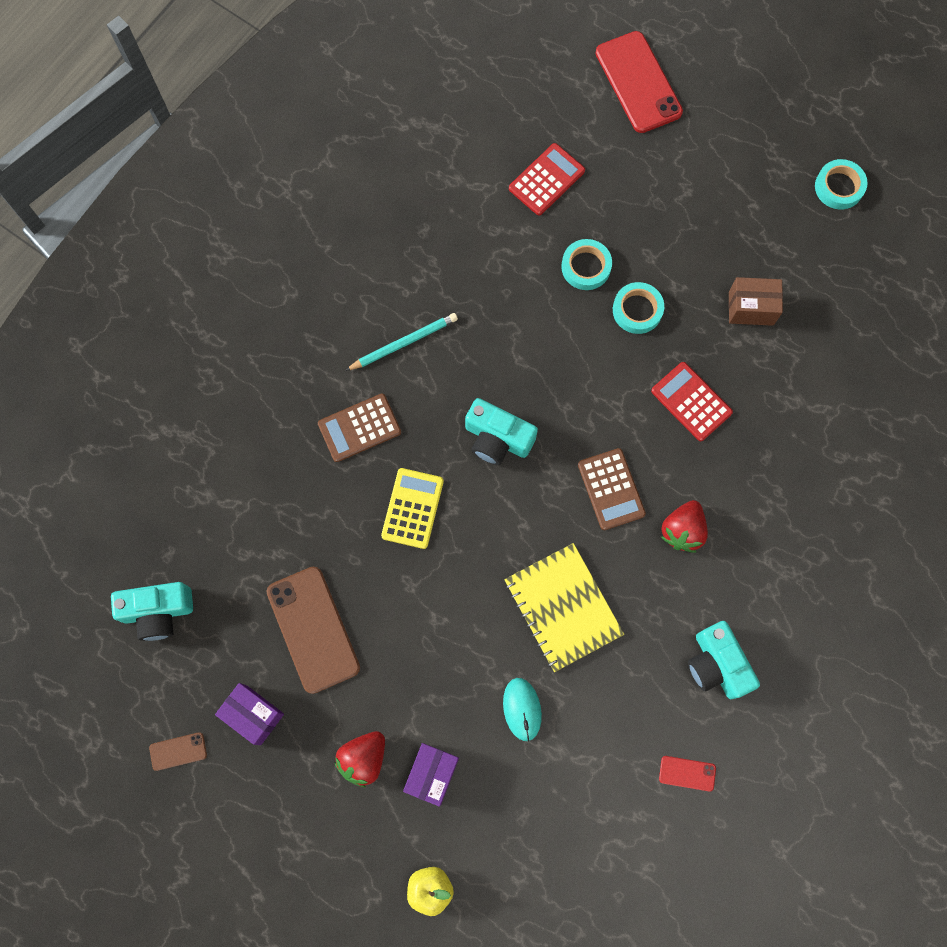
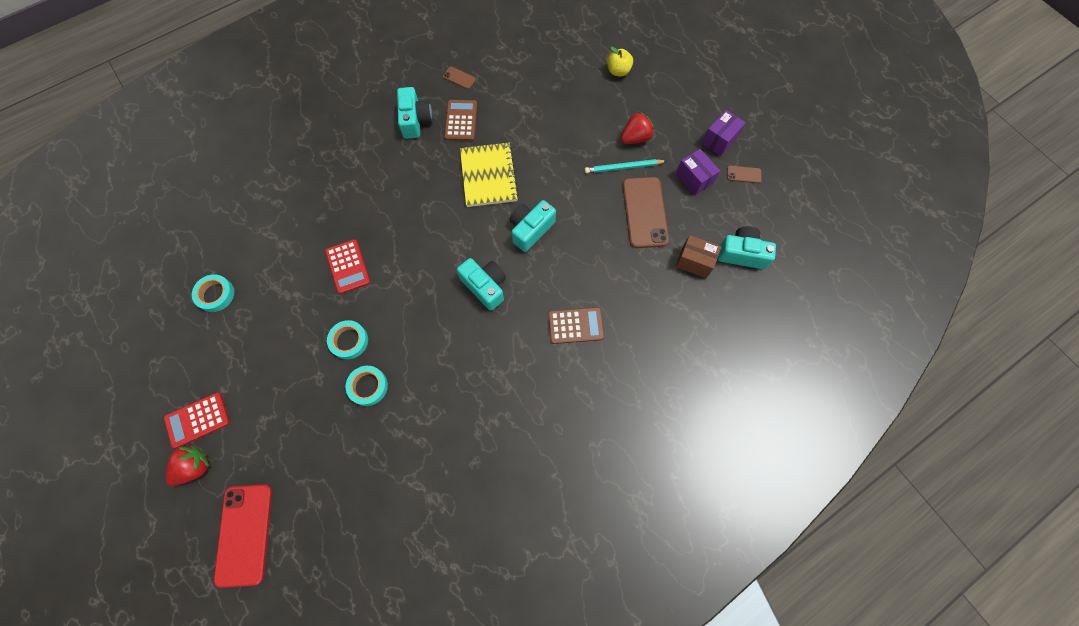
camera: 160 degrees left, 5 degrees down
turquoise pencil [345,313,458,371] -> turquoise pencil moved to [585,159,666,173]
yellow calculator [381,468,444,549] -> none
purple box [403,743,459,807] -> purple box moved to [702,110,746,156]
turquoise mouse [503,678,542,741] -> none
red calculator [509,143,585,215] -> red calculator moved to [164,392,230,448]
brown calculator [578,448,646,530] -> brown calculator moved to [444,100,477,141]
red phone [659,756,716,791] -> brown phone [443,67,476,89]
red strawberry [661,500,708,553] -> red strawberry moved to [166,445,209,486]
brown box [729,277,783,326] -> brown box moved to [676,235,721,278]
turquoise tape [815,159,868,210] -> turquoise tape moved to [192,274,234,312]
none -> turquoise camera [510,200,556,252]

